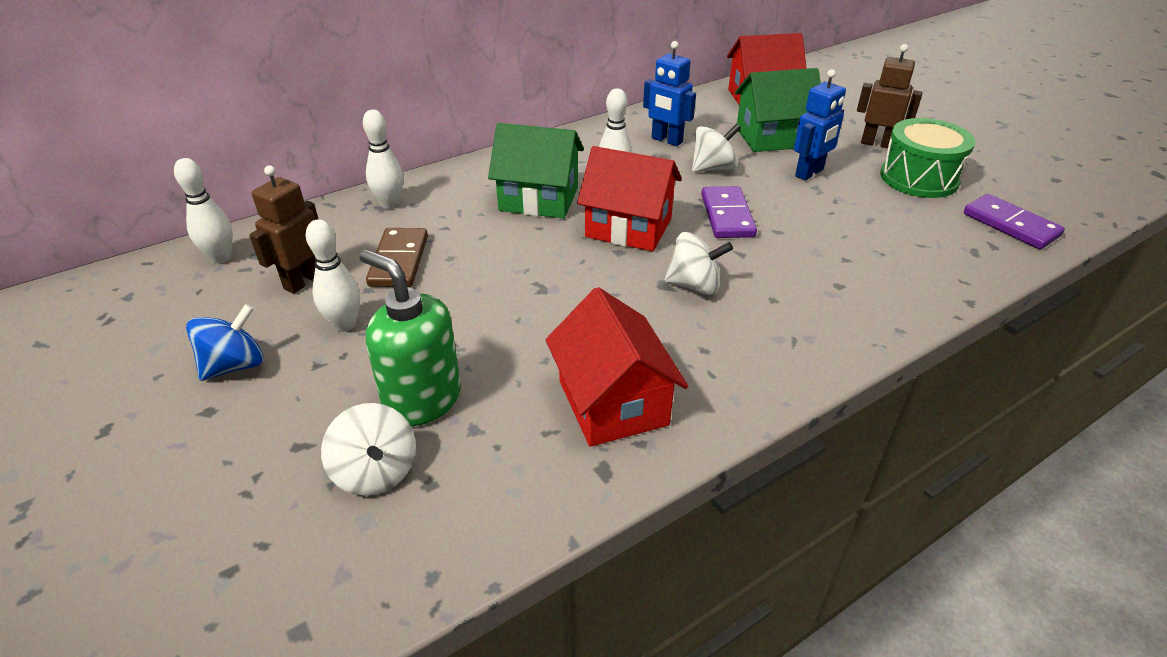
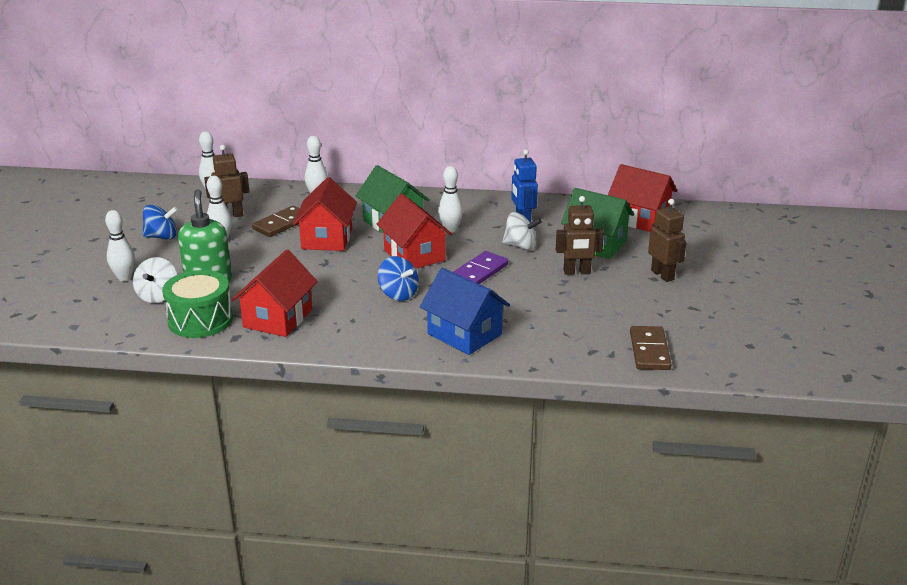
camera: 40 degrees right, 10 degrees down
white spinning top [664,232,733,295] -> blue spinning top [378,256,419,301]
blue robot [794,69,846,181] -> brown robot [556,196,604,275]
green drum [880,118,975,198] -> green drum moved to [162,270,233,338]
purple domino [964,194,1065,249] -> brown domino [630,326,672,370]
none -> white bowling pin [105,210,135,281]
none -> red house [292,177,357,251]
none -> blue house [420,268,510,355]

